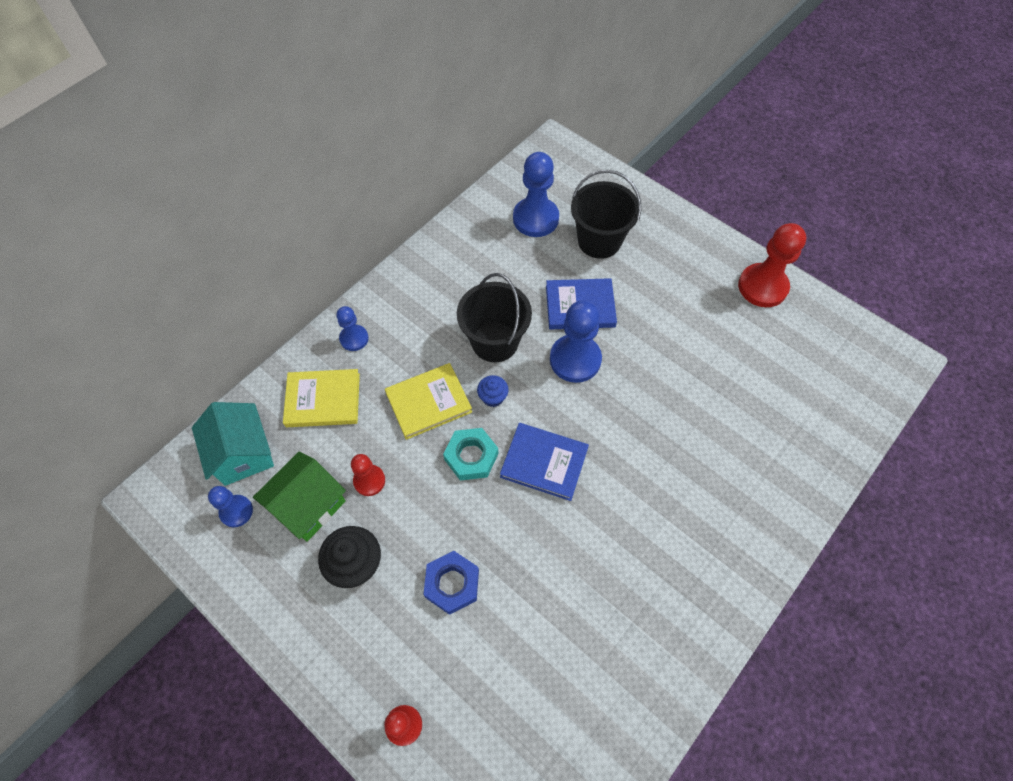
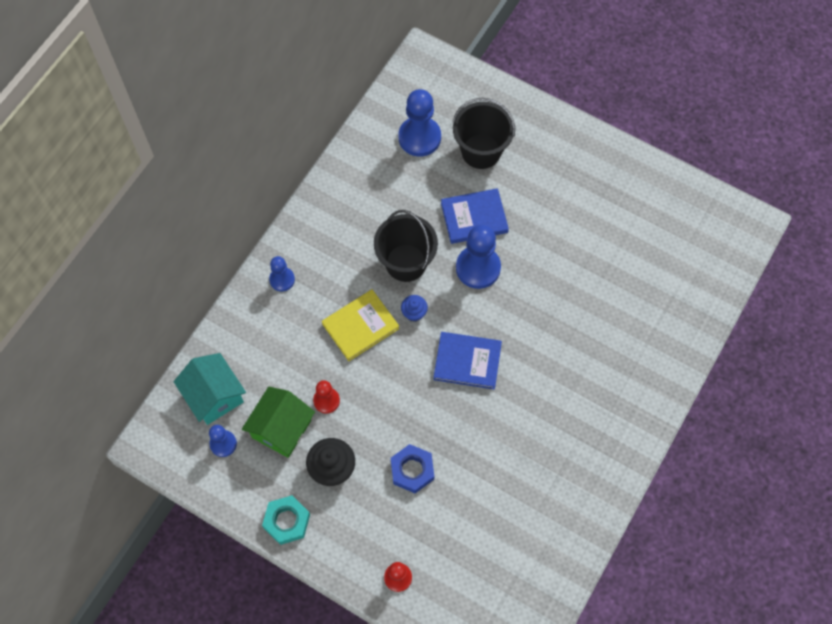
camera: 10 degrees left, 5 degrees up
yellow book [283,369,360,427] -> none
turquoise nut [443,428,498,481] -> turquoise nut moved to [262,495,310,545]
red pawn [738,223,806,307] -> none

